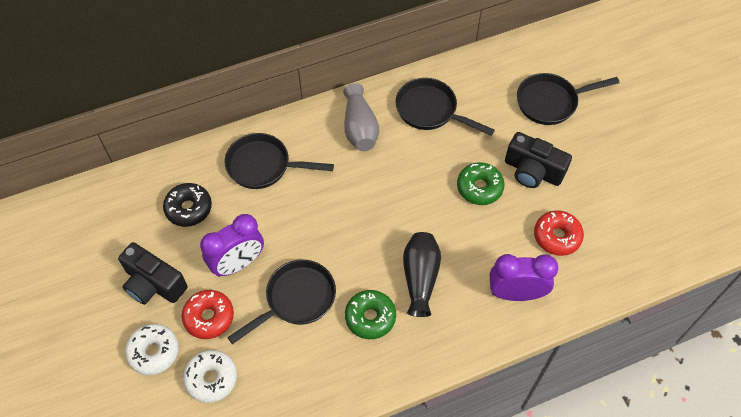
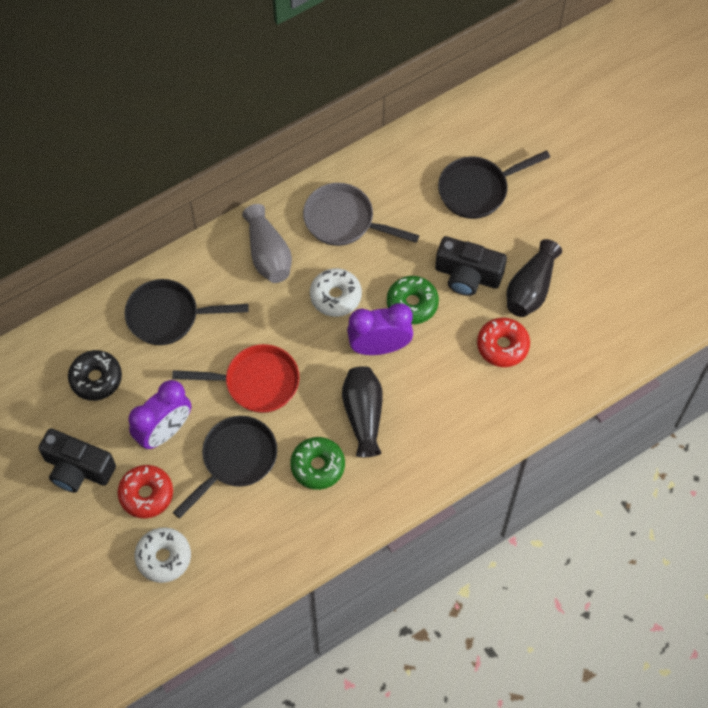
camera: 10 degrees left, 5 degrees up
white donut [125,324,179,375] -> white donut moved to [310,268,362,317]
black pan [395,78,495,136] -> grey pan [303,183,419,246]
purple clock [490,254,558,301] -> purple clock moved to [347,303,413,355]
none -> red pan [172,344,299,413]
none -> black vase [506,239,562,317]

